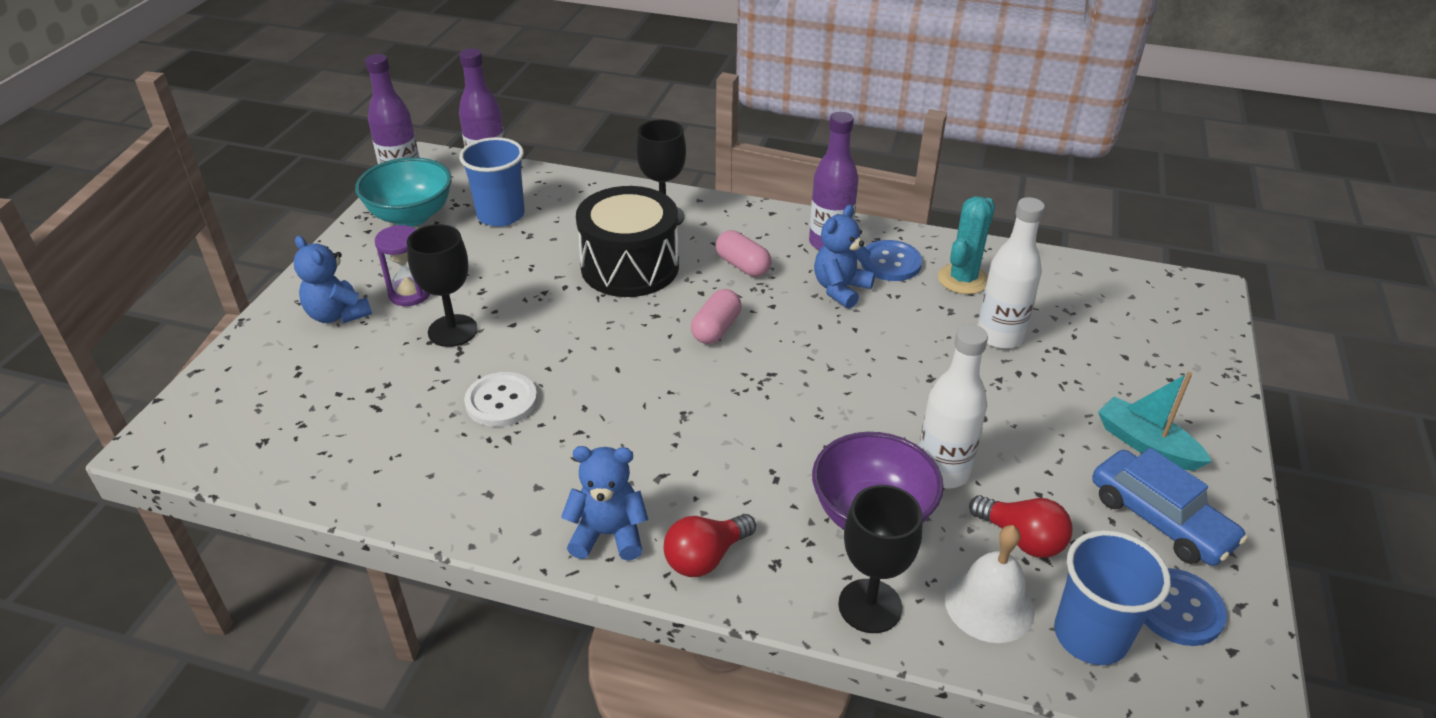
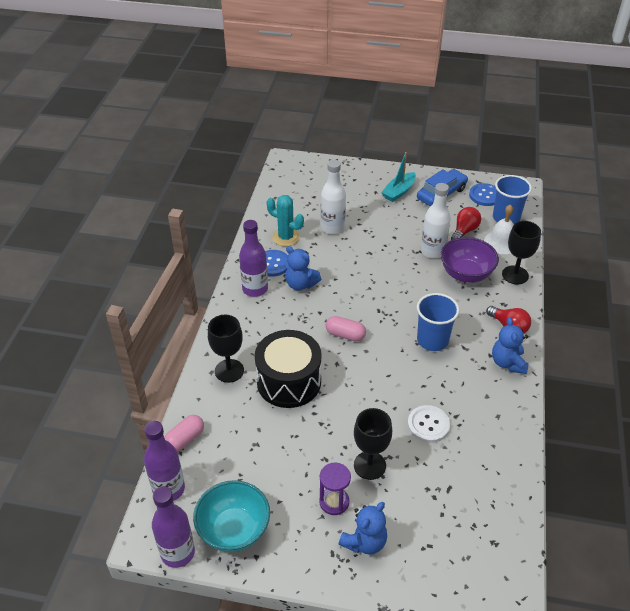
camera: 95 degrees left, 5 degrees up
blue cup [459,137,525,227] -> blue cup moved to [417,293,459,351]
pink capsule [716,230,771,277] -> pink capsule moved to [164,415,204,452]

